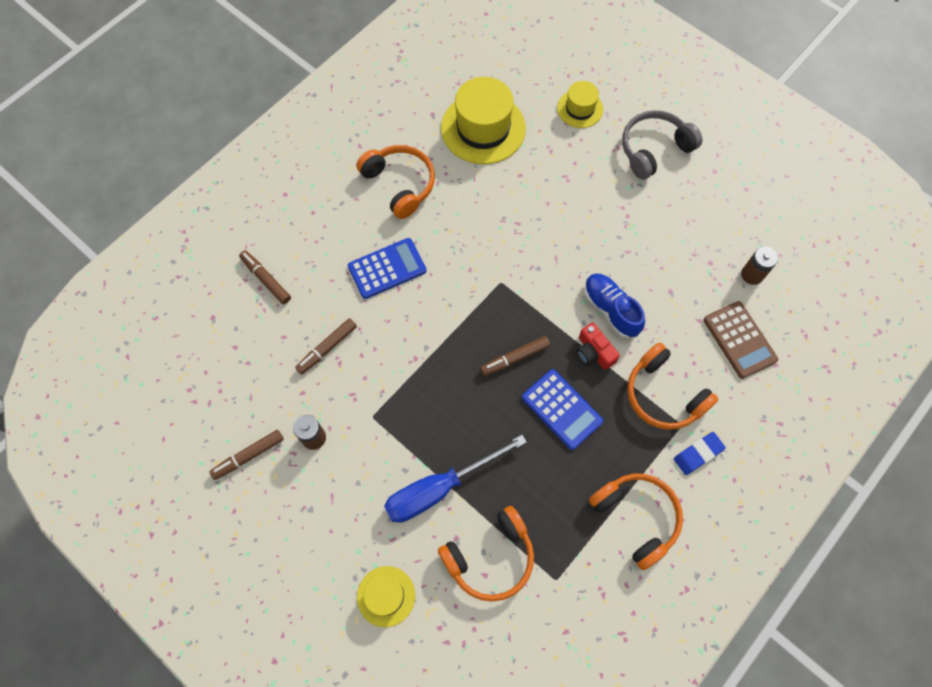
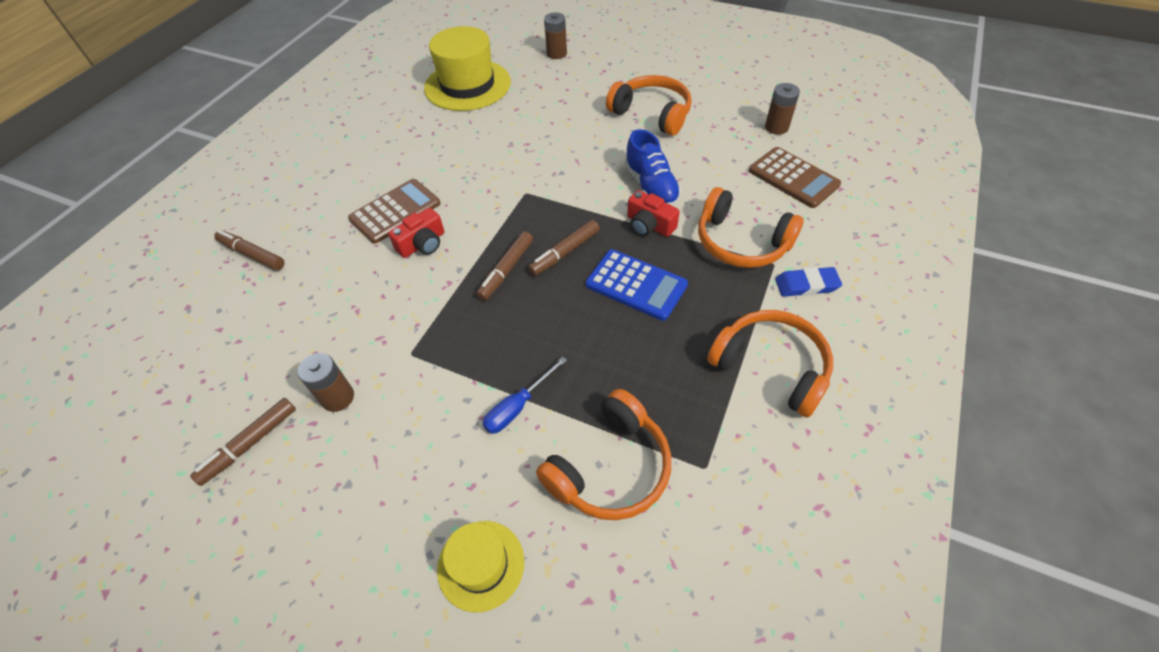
camera: 15 degrees left, 15 degrees down
brown marker [295,318,357,374] -> brown marker moved to [476,231,533,301]
blue calculator [348,238,427,299] -> brown calculator [348,179,440,244]
orange headphones [356,145,435,219] -> orange headphones moved to [606,75,692,136]
blue screwdriver [384,435,527,523] -> blue screwdriver [483,356,567,434], size x0.53
yellow hat [557,81,603,128] -> brown battery [544,12,567,59]
blue shoe [584,273,645,338] -> blue shoe turned 150 degrees counterclockwise [625,129,681,206]
grey headphones [622,110,702,180] -> none
blue eraser [674,432,726,475] -> blue eraser turned 45 degrees clockwise [775,267,842,297]
none -> red camera [388,208,444,258]

